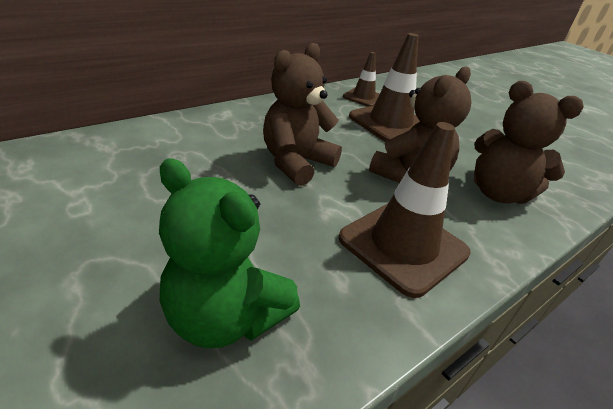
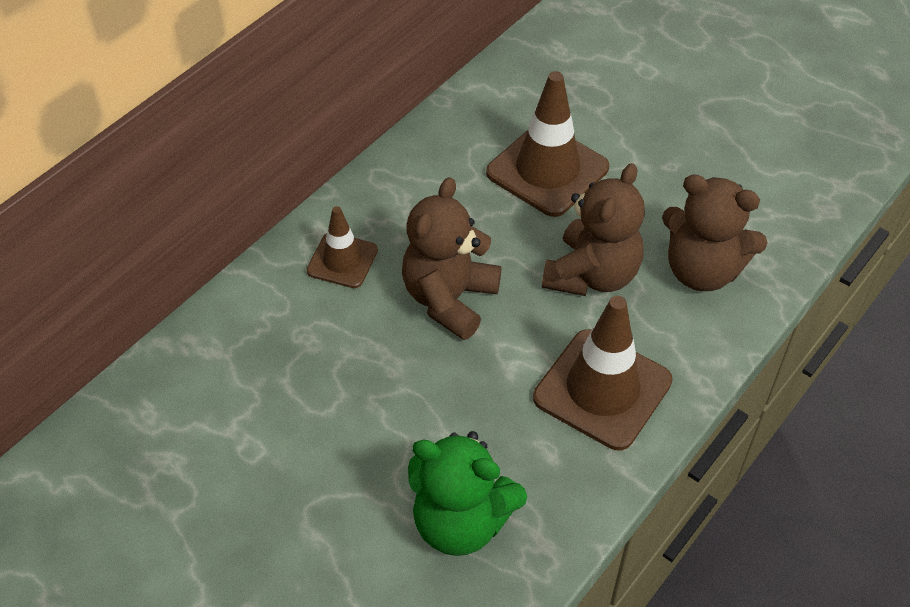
camera: 10 degrees left, 15 degrees up
brown traffic cone [343,52,380,107] -> brown traffic cone moved to [306,206,378,288]

